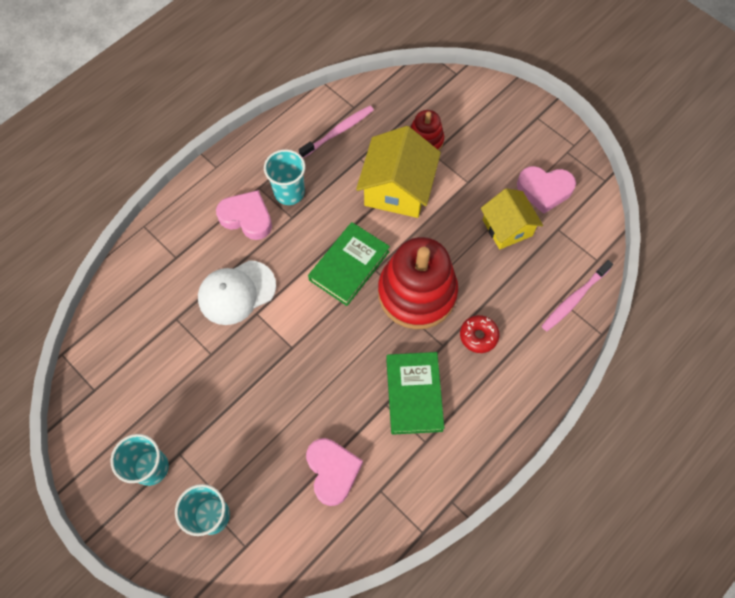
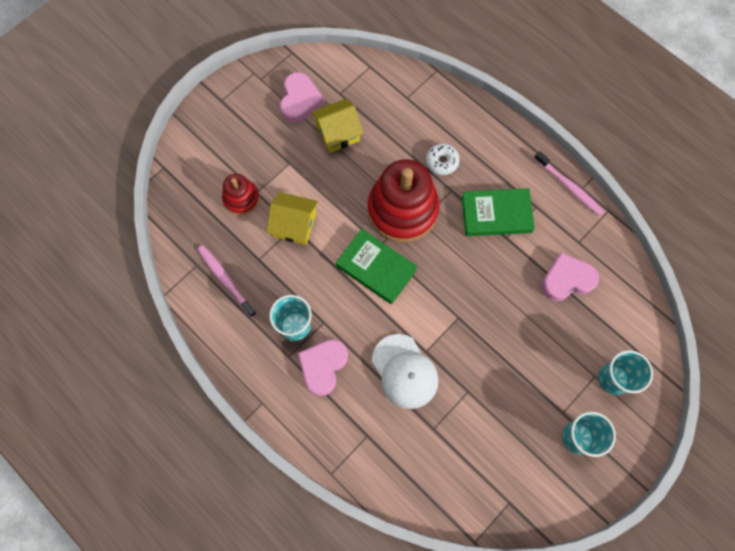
camera: 90 degrees left, 5 degrees up
yellow house [356,126,441,218] -> yellow house [267,192,318,245], size x0.67
red donut [460,315,500,353] -> white donut [426,144,460,175]
pink toothbrush [542,260,613,331] -> pink toothbrush moved to [534,151,604,216]

